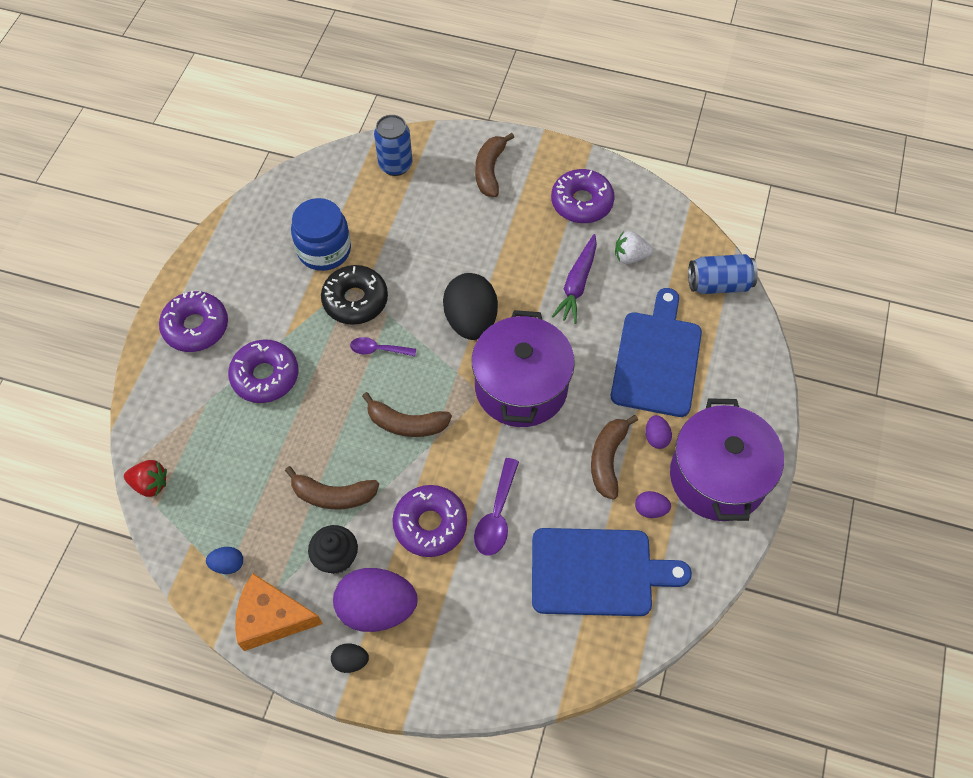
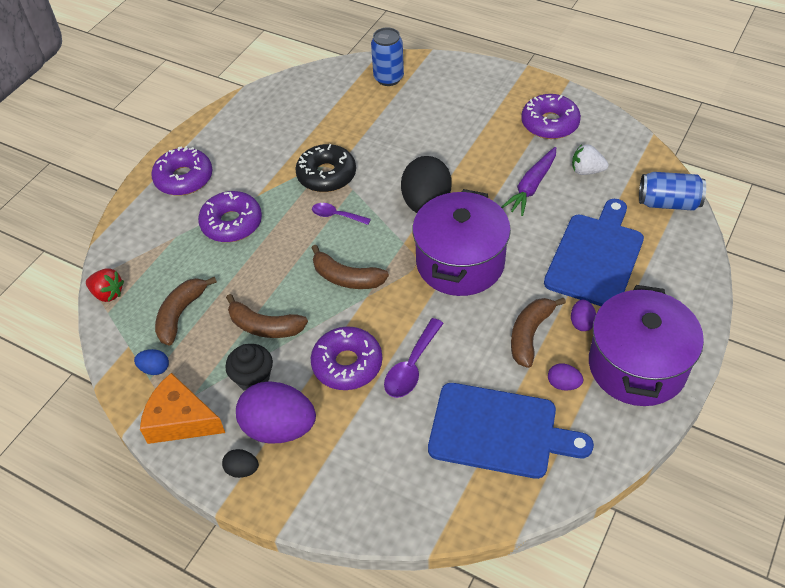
camera: 15 degrees right, 10 degrees down
blue jar [291,198,351,271] -> none
brown banana [475,133,514,197] -> brown banana moved to [155,277,217,345]

